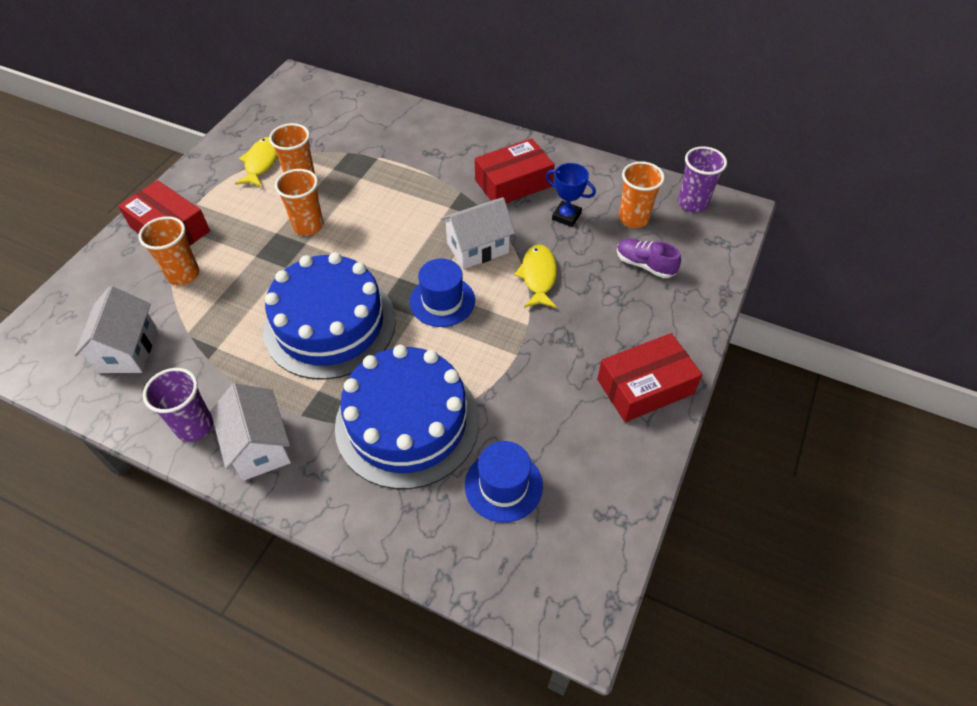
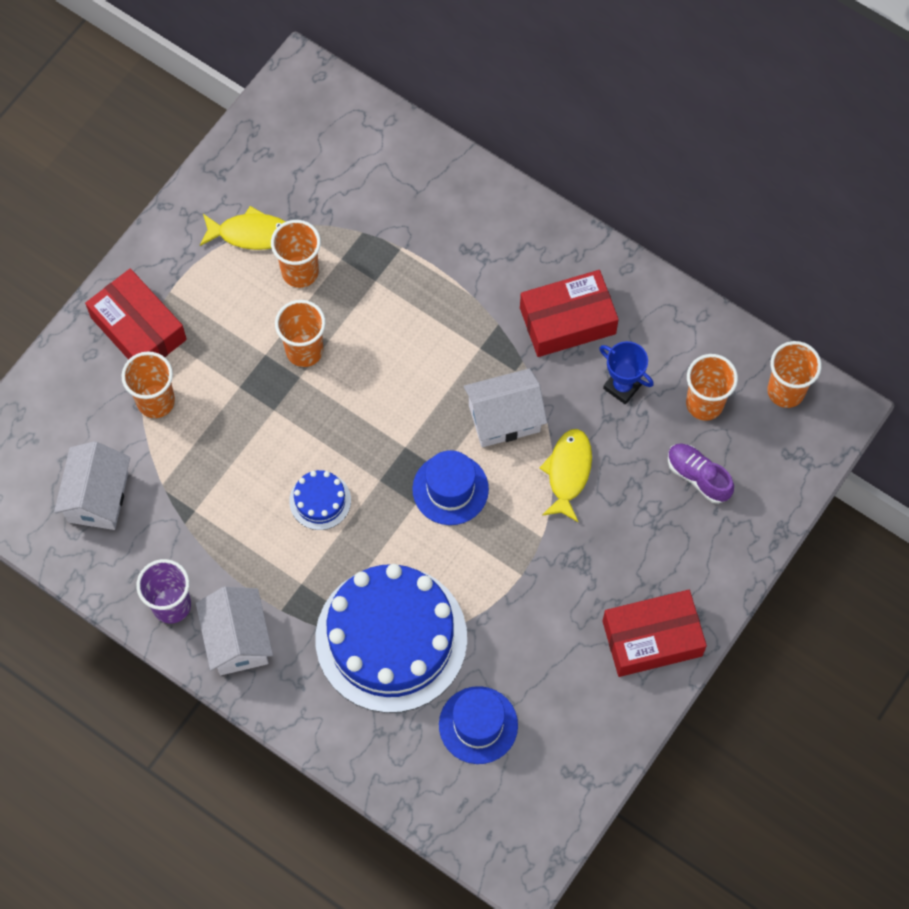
camera: 10 degrees right, 15 degrees up
yellow fish [235,137,277,187] -> yellow fish turned 75 degrees clockwise [200,206,286,250]
blue cake [263,252,396,380] -> blue cake [289,470,351,530], size x0.42
purple cup [678,146,727,212] -> orange cup [767,341,822,408]

